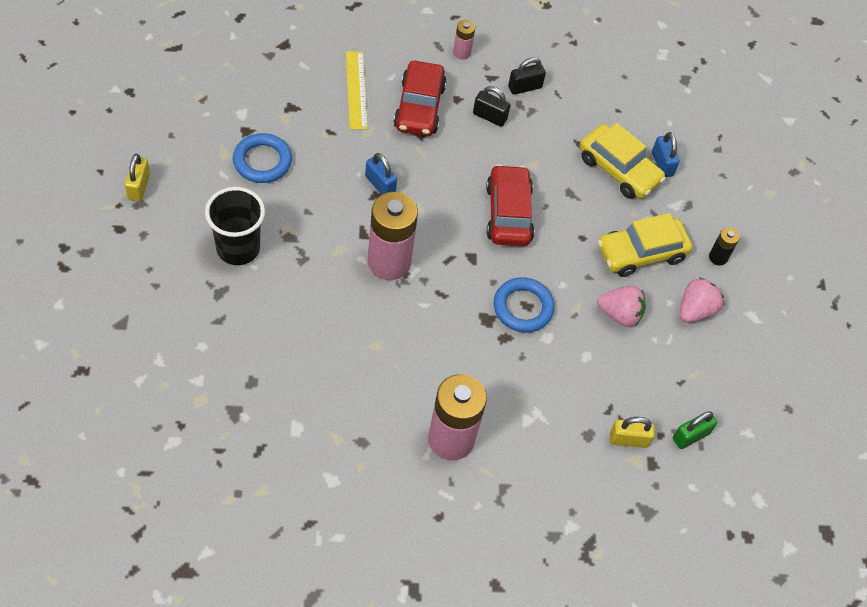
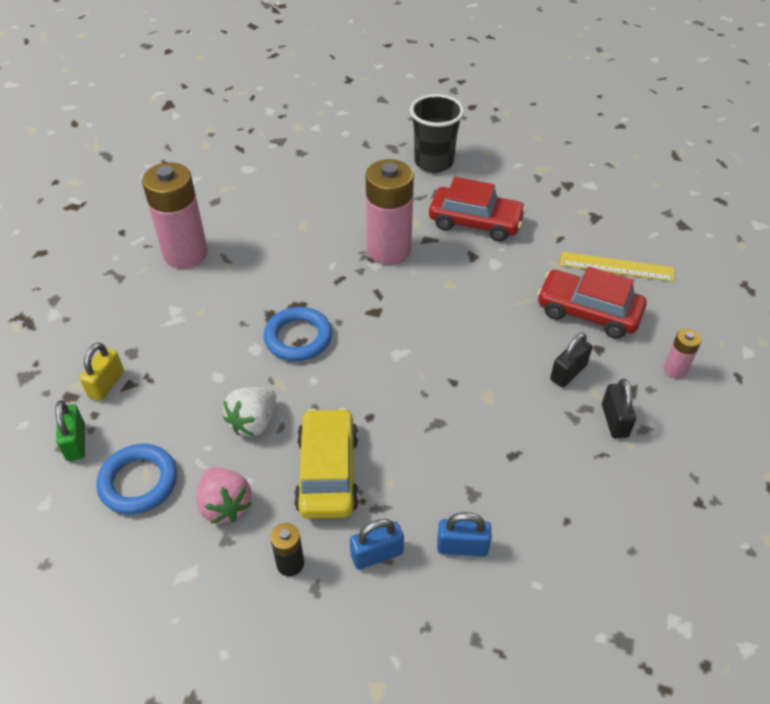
camera: 115 degrees right, 10 degrees down
yellow padlock [125,154,150,201] -> none
blue ring [233,133,292,183] -> blue ring moved to [96,444,177,514]
blue padlock [365,153,397,195] -> blue padlock moved to [350,519,404,570]
red car [486,164,535,246] -> red car moved to [429,177,526,242]
yellow car [580,123,666,199] -> none
pink strawberry [597,285,646,327] -> white strawberry [223,387,276,437]

